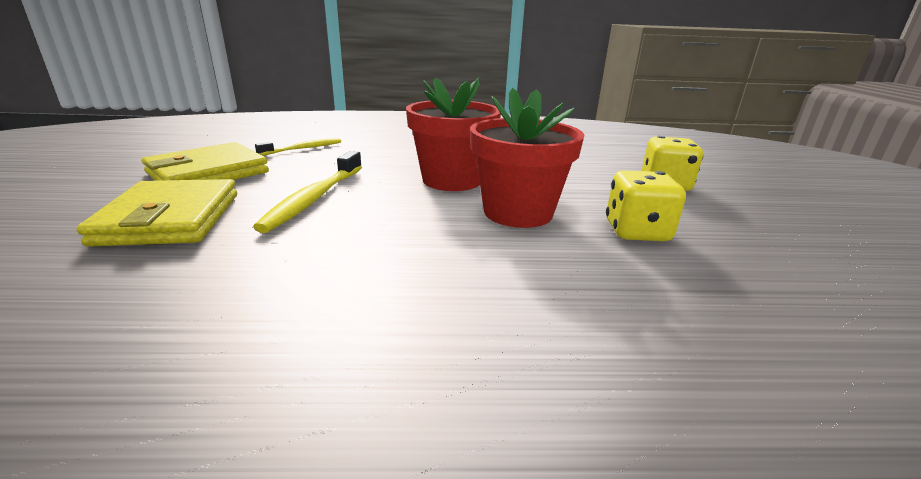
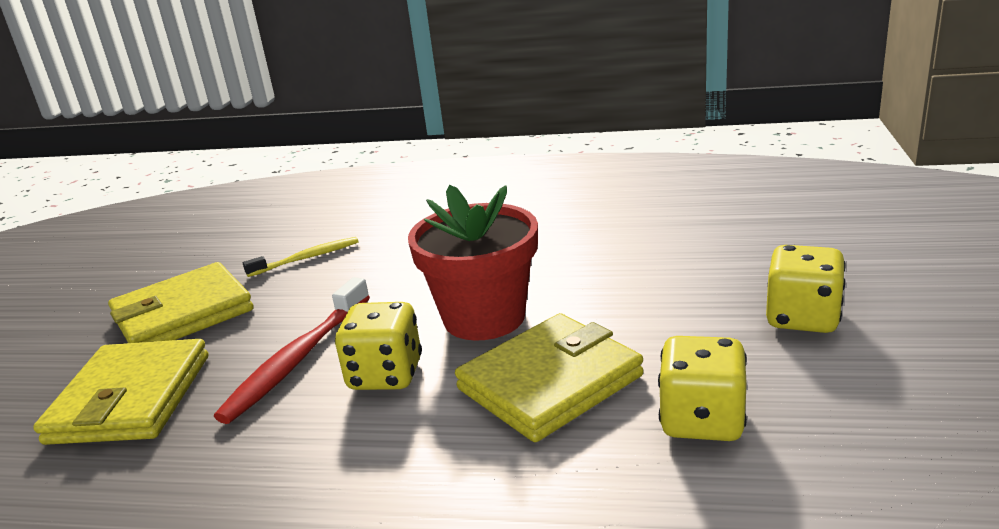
camera: 15 degrees right, 0 degrees up
yellow toothbrush [253,151,362,233] -> red toothbrush [214,277,370,424]
red flower pot [470,88,584,228] -> yellow wallet [455,313,644,442]
none -> yellow dice [335,302,422,390]

